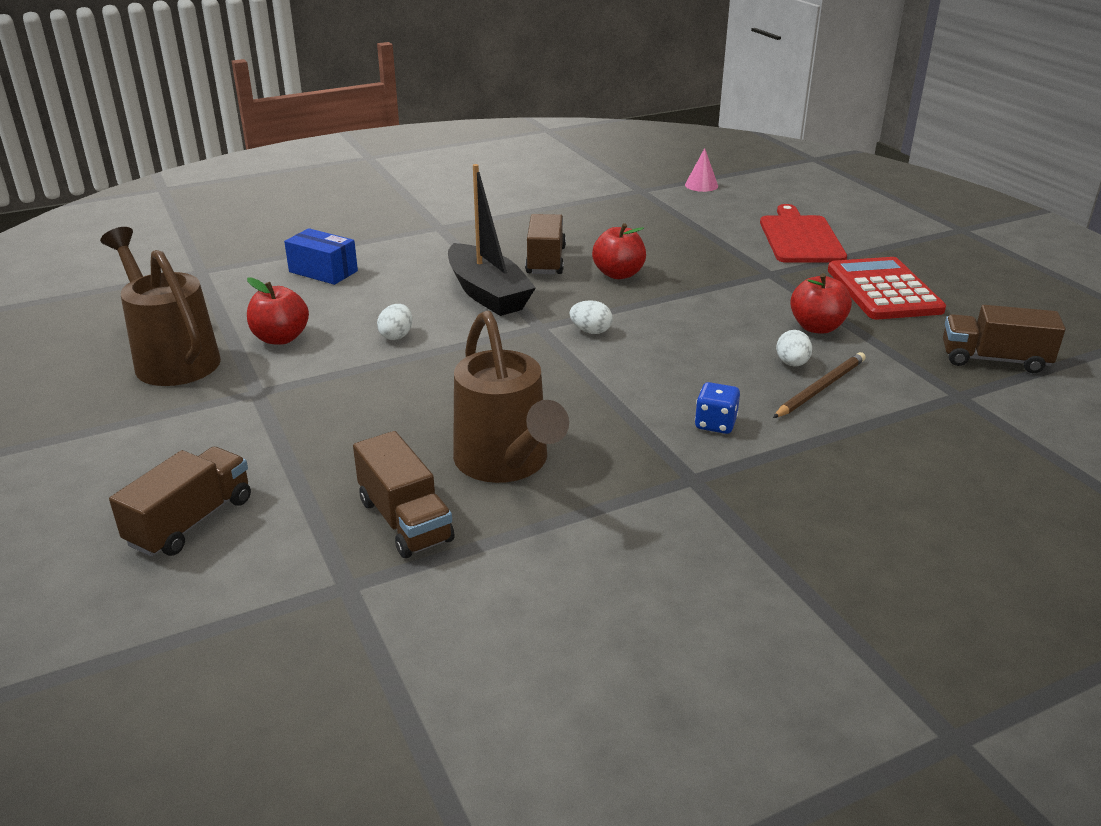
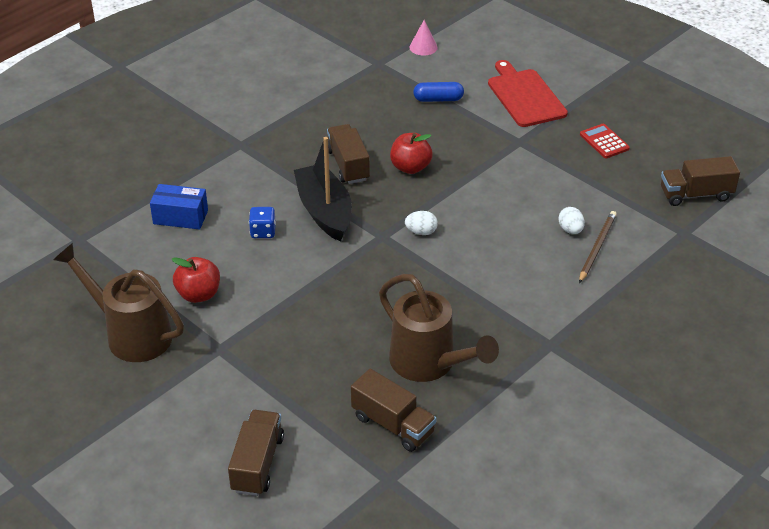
camera: 20 degrees left, 10 degrees up
white egg [377,304,412,340] -> none
black boat [448,164,536,316] -> black boat turned 150 degrees counterclockwise [294,137,352,241]
blue dice [695,382,740,434] -> blue dice moved to [249,207,276,238]
red apple [790,273,852,334] -> none
red calculator [828,257,946,319] -> red calculator [580,124,630,158], size x0.53
none -> blue capsule [413,82,464,102]

